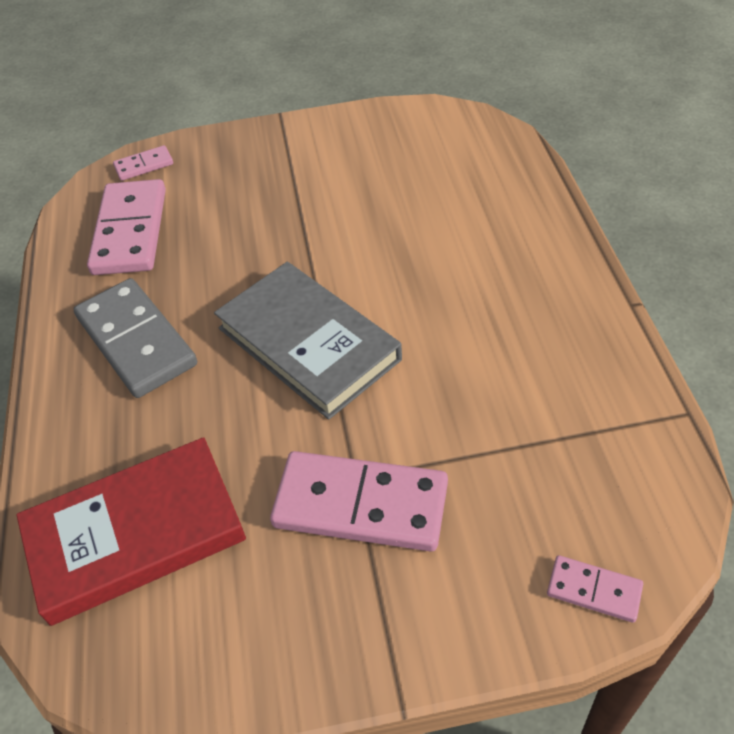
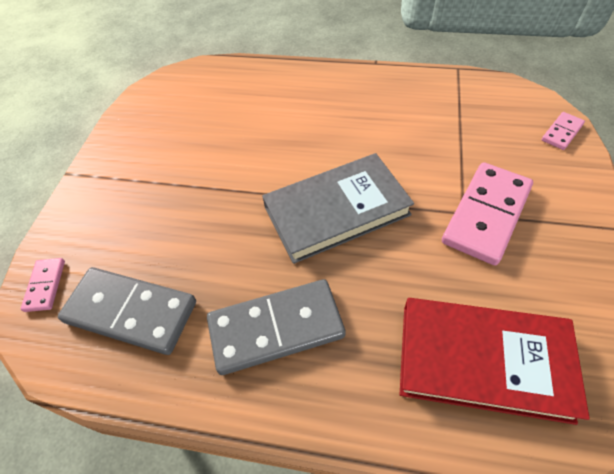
camera: 70 degrees left, 5 degrees up
red book [16,437,246,626] -> red book turned 75 degrees counterclockwise [400,298,590,425]
pink domino [87,179,166,275] -> grey domino [58,267,196,355]

